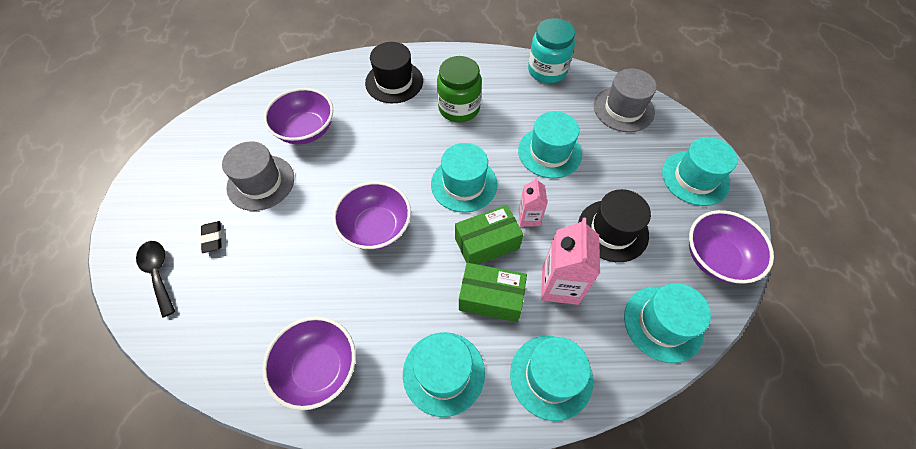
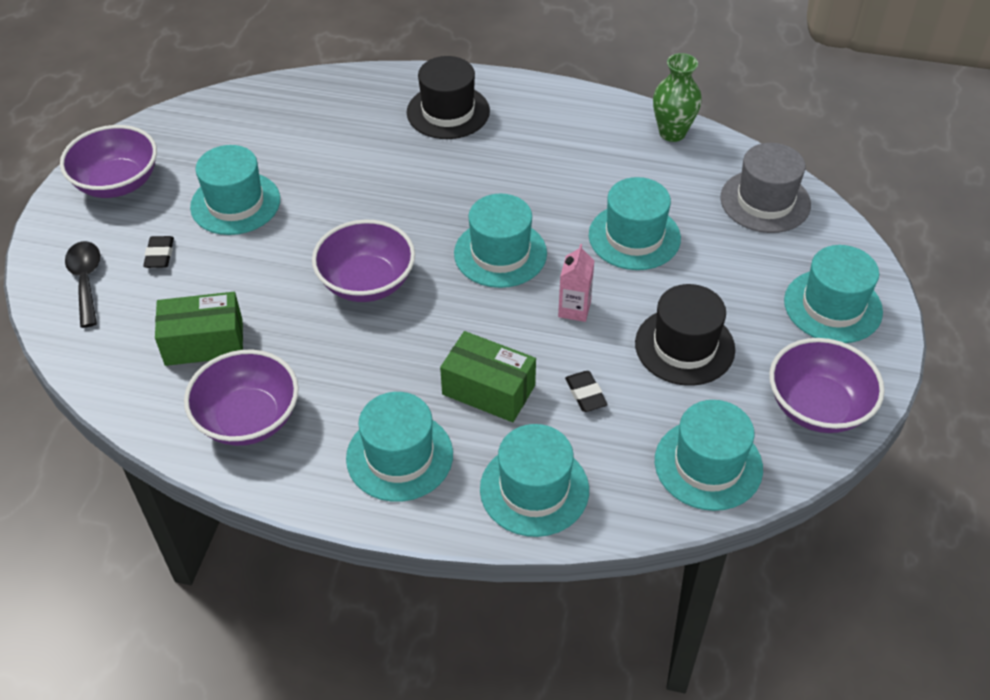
camera: 15 degrees right, 10 degrees down
grey hat [222,141,294,211] -> turquoise hat [190,145,280,235]
purple bowl [264,88,333,144] -> purple bowl moved to [60,125,157,198]
green jar [437,56,482,122] -> none
green box [455,205,523,265] -> green box moved to [155,292,243,366]
turquoise jar [528,18,575,83] -> green vase [653,53,702,142]
pink carton [541,217,600,305] -> black eraser [565,371,608,412]

